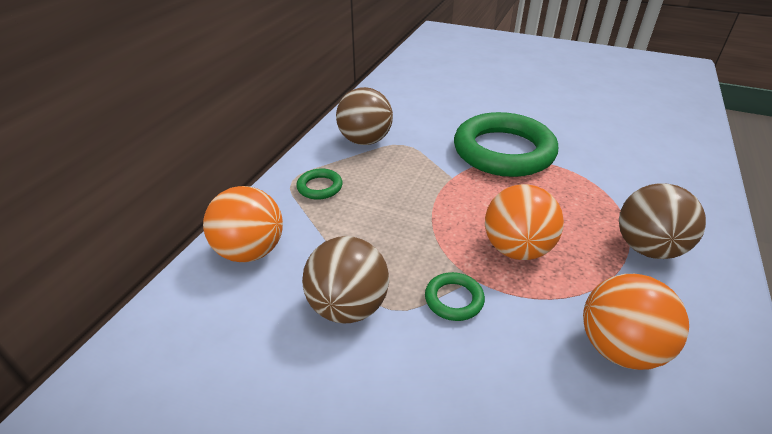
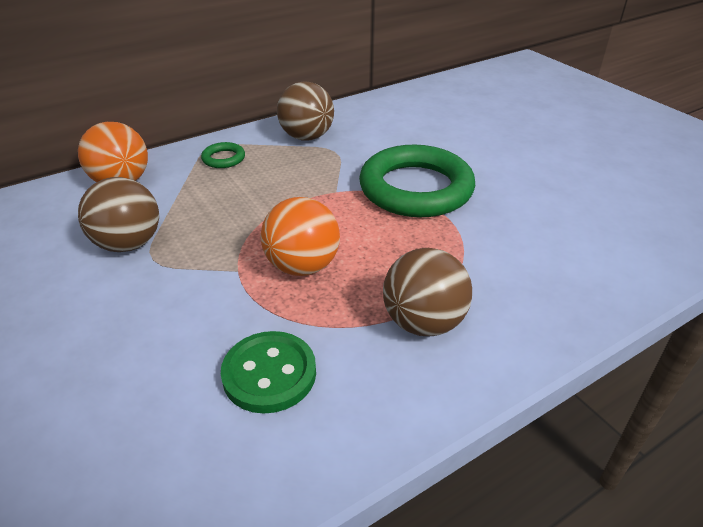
camera: 35 degrees right, 0 degrees up
green ring [425,272,485,321] -> none
orange ball [583,274,689,370] -> green button [221,331,316,413]

